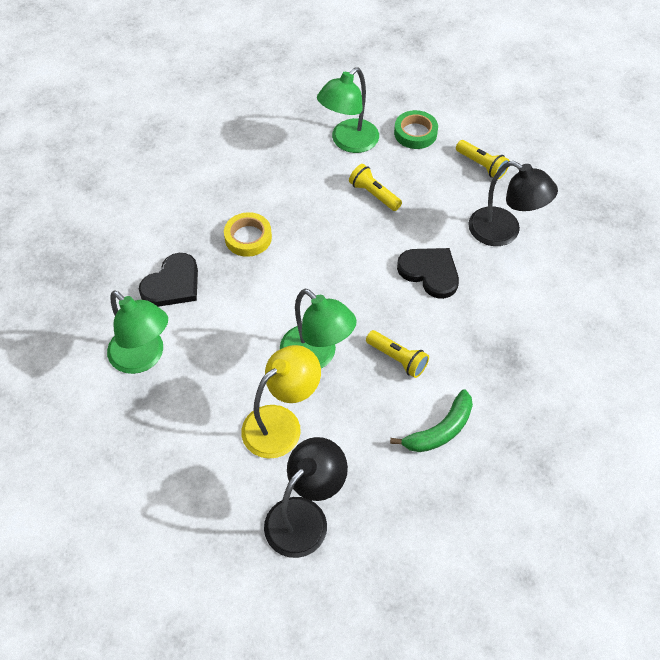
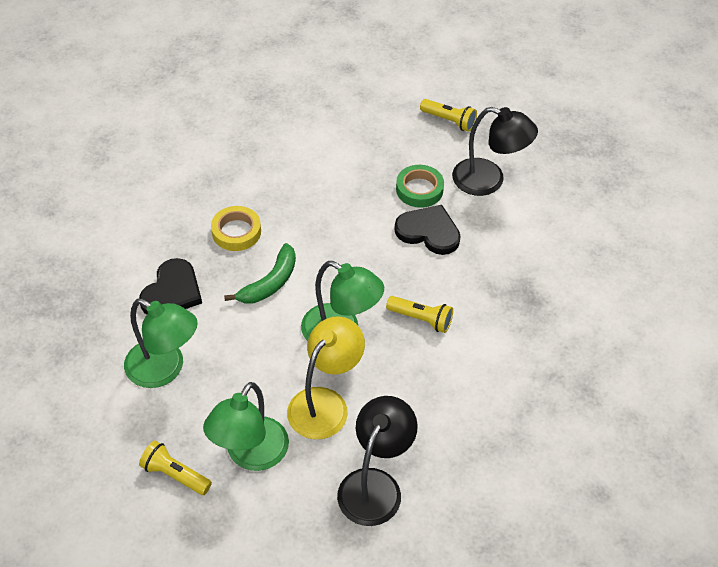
camera: 15 degrees left, 5 degrees down
green lamp [317,67,379,153] -> green lamp moved to [203,382,289,471]
yellow flashlight [349,164,402,211] -> yellow flashlight moved to [139,440,212,495]
green banana [390,389,473,452] -> green banana moved to [224,243,296,303]
green tape [394,110,438,149] -> green tape moved to [396,165,444,208]

